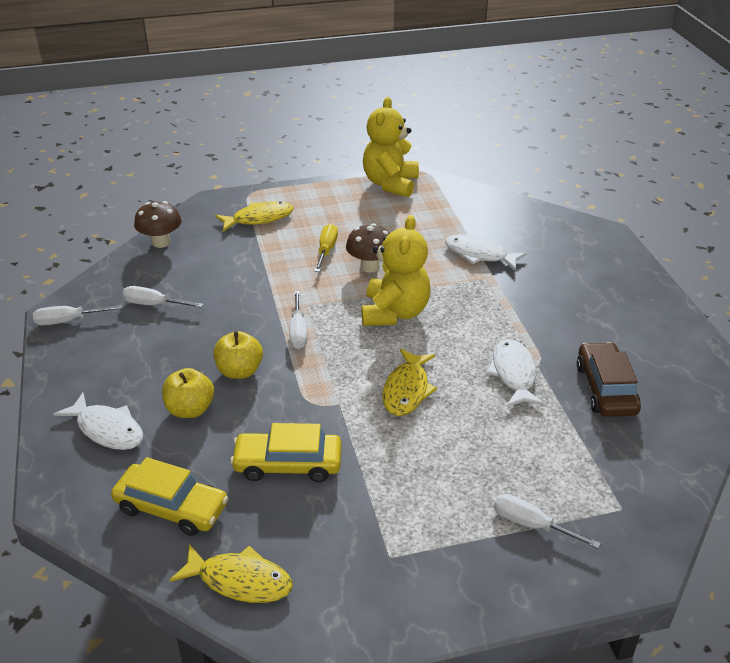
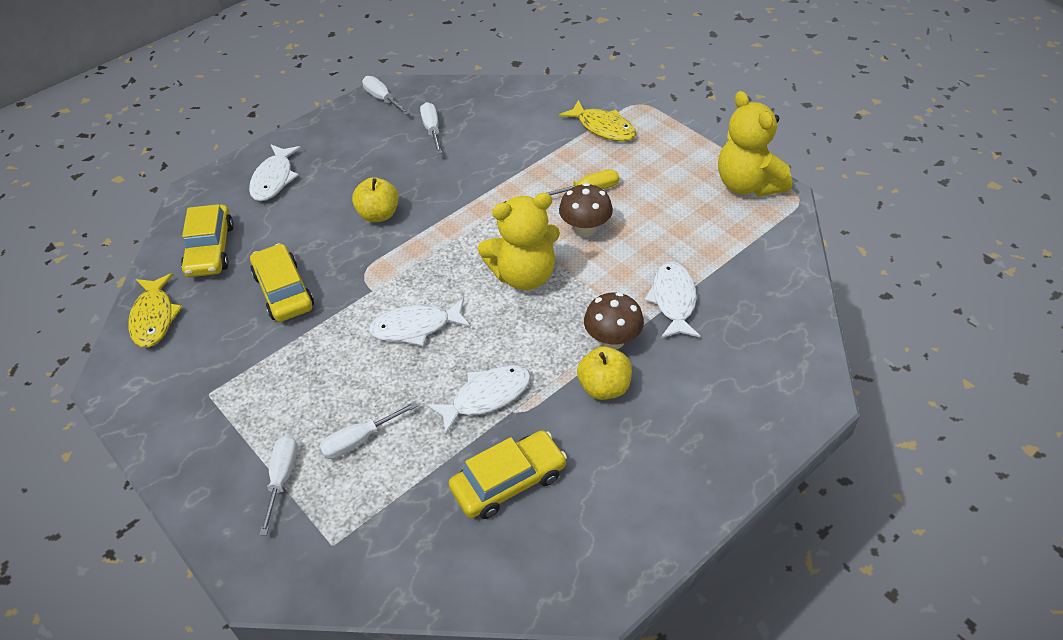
camera: 65 degrees right, 10 degrees up
brown mushroom [134,201,181,248] -> brown mushroom moved to [584,292,644,350]
yellow apple [162,368,214,418] -> yellow apple moved to [577,346,632,400]
white screwdriver [289,291,307,349] -> white screwdriver moved to [319,401,418,459]
yellow teddy bear [363,97,419,197] -> yellow teddy bear turned 105 degrees counterclockwise [718,91,792,197]
yellow fish [382,349,437,416] -> white fish [368,298,471,346]
brown car [577,342,641,417] -> yellow car [449,430,567,519]

